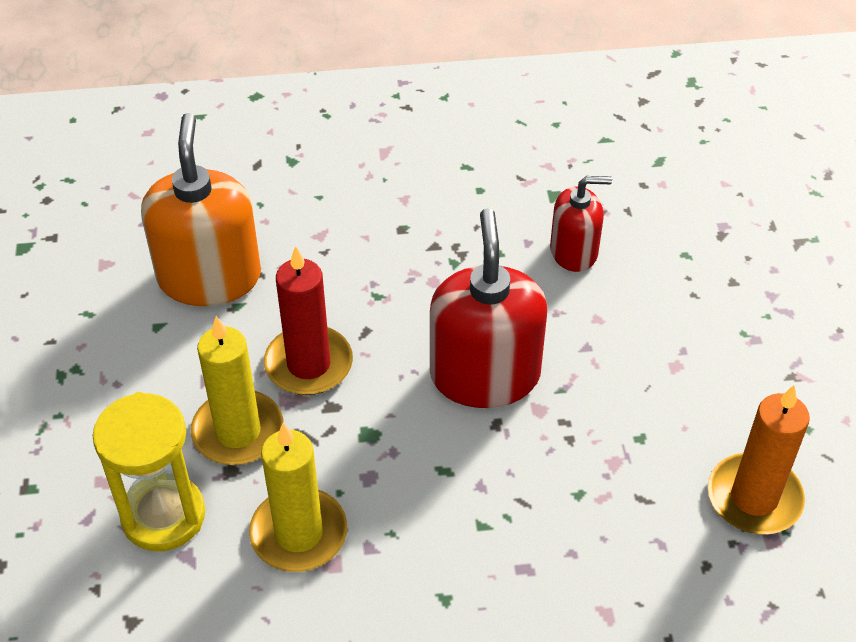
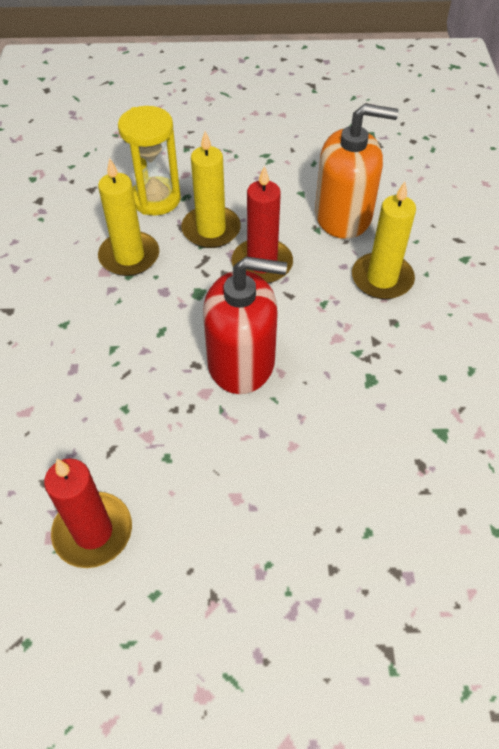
camera: 95 degrees right, 5 degrees up
red soap dispenser [550,176,612,272] -> none
orange candle [708,385,810,534] -> red candle [44,459,132,568]
none -> yellow candle [352,182,416,299]

